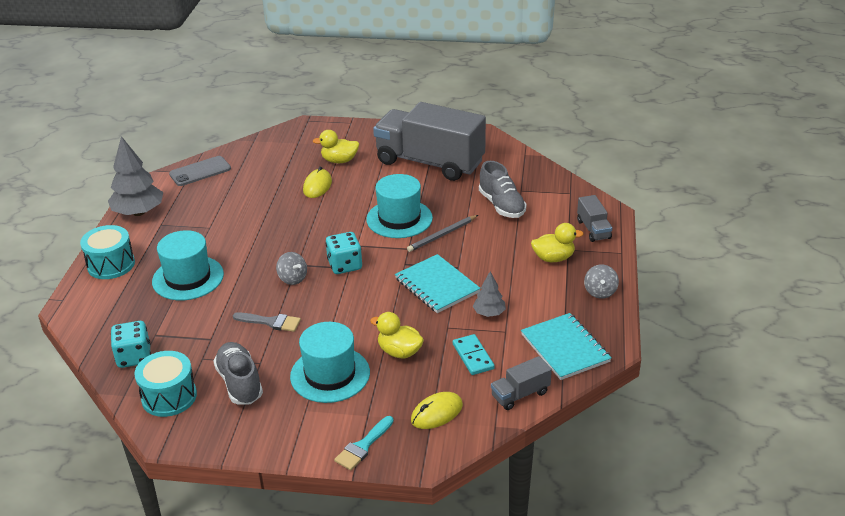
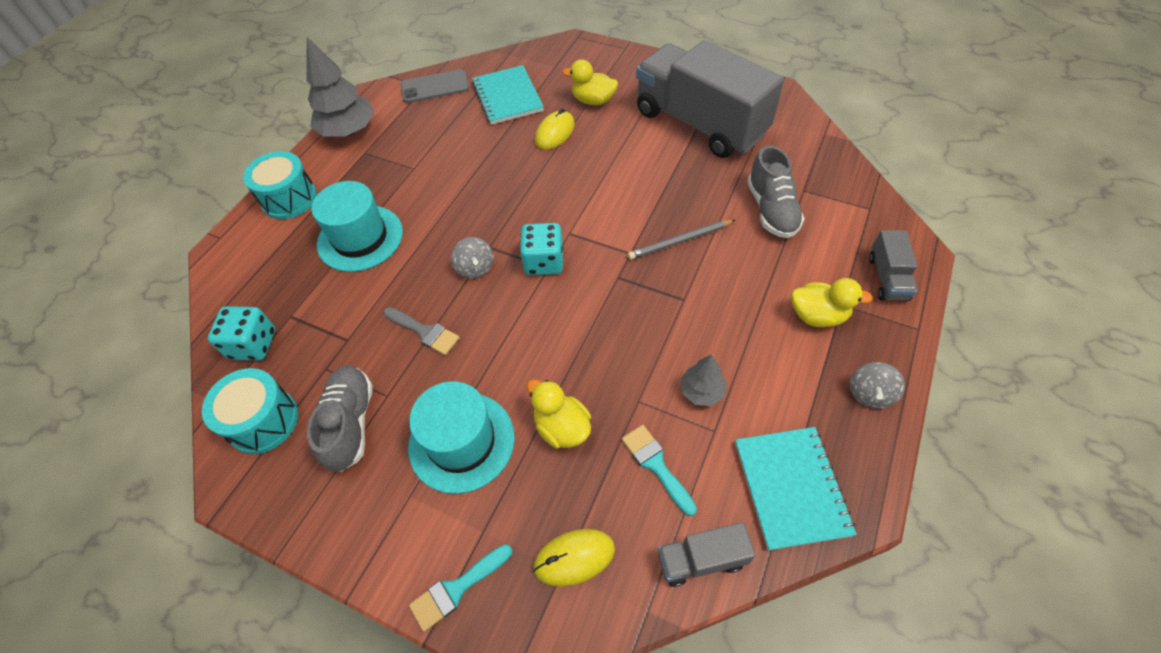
camera: 20 degrees right, 20 degrees up
turquoise hat [366,174,433,238] -> none
turquoise notebook [395,254,481,313] -> turquoise notebook moved to [472,65,544,125]
turquoise domino [453,334,495,375] -> turquoise brush [622,425,697,516]

